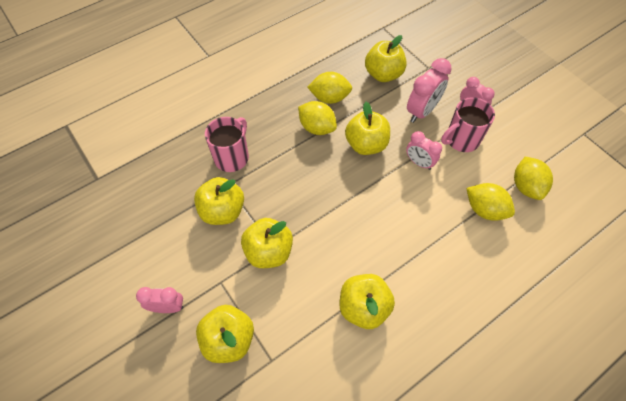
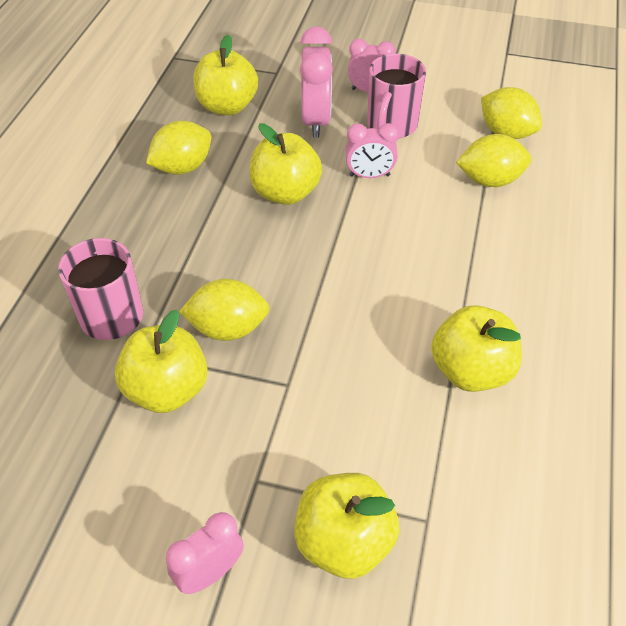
camera: 40 degrees left, 10 degrees down
yellow apple [241,218,293,268] -> none
yellow lemon [298,101,337,135] -> yellow lemon moved to [179,279,270,341]

